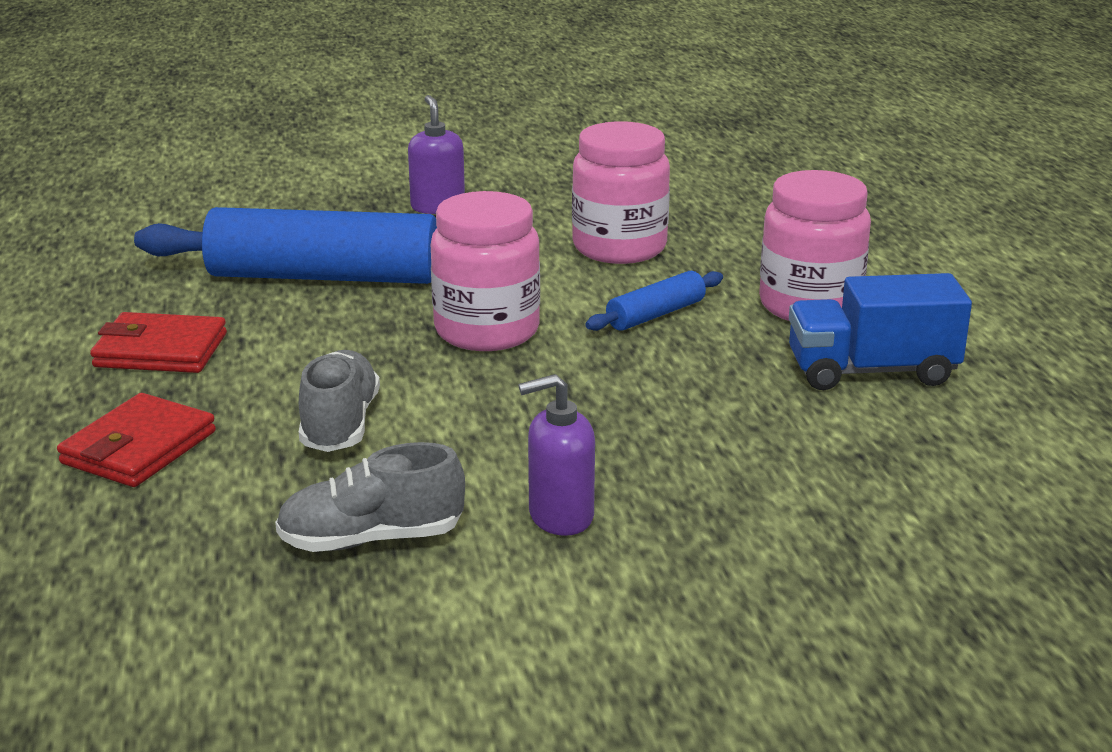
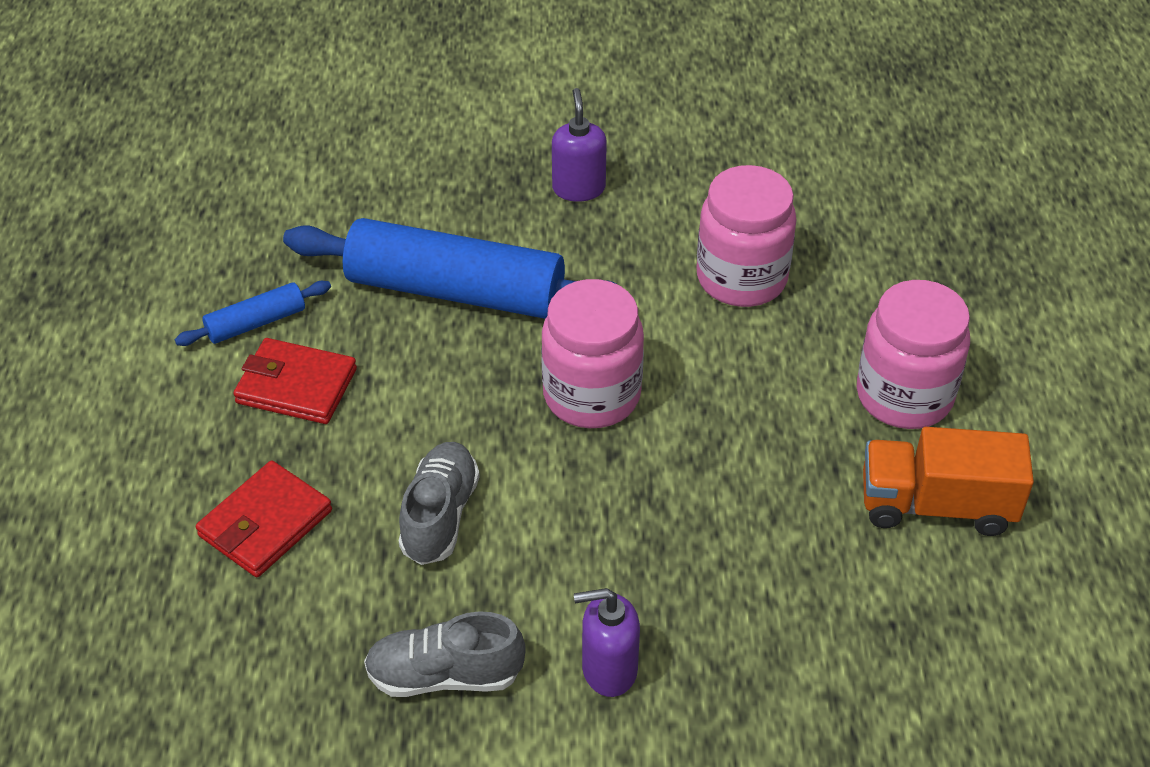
camera: 10 degrees right, 20 degrees up
blue rolling pin [585,271,723,331] -> blue rolling pin moved to [175,281,331,346]
blue truck [789,273,972,390] -> orange truck [863,427,1034,536]

